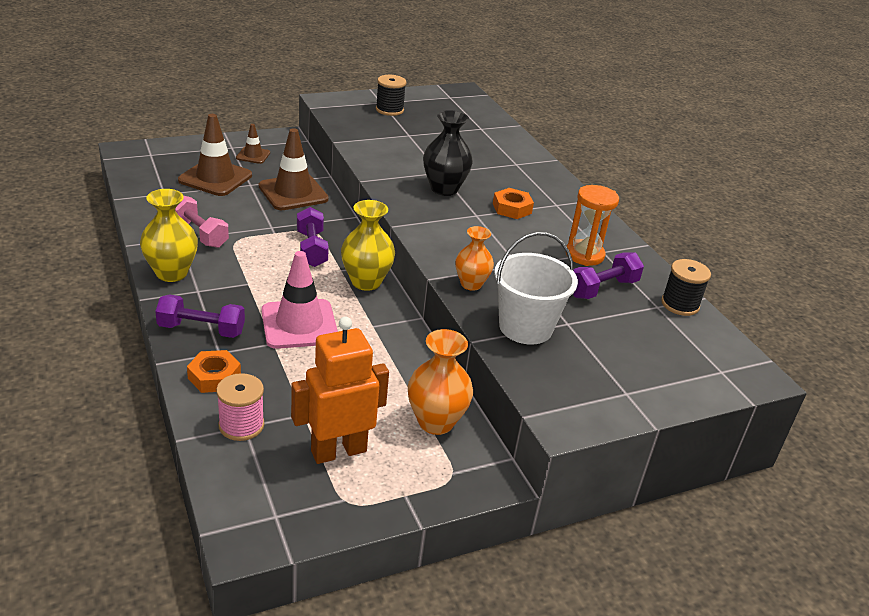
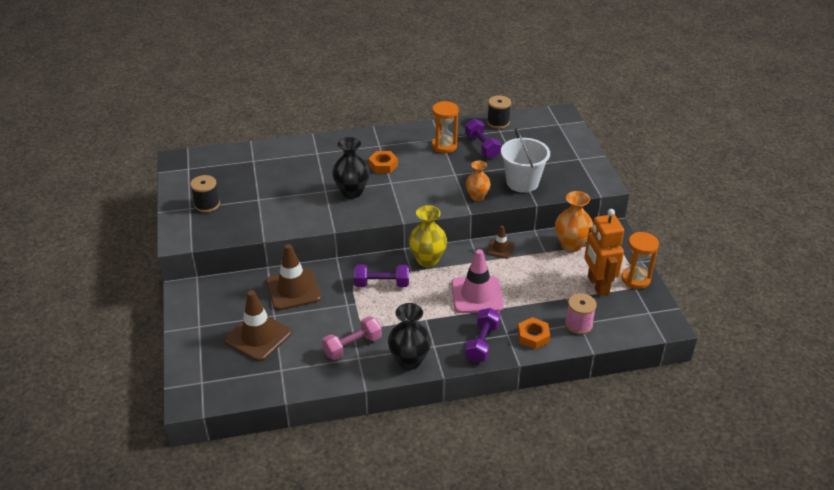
camera: 75 degrees left, 5 degrees up
yellow vase [140,189,198,282] -> black vase [388,303,431,370]
brown traffic cone [236,124,270,164] -> brown traffic cone moved to [486,226,515,259]
none -> orange hourglass [621,232,659,289]

